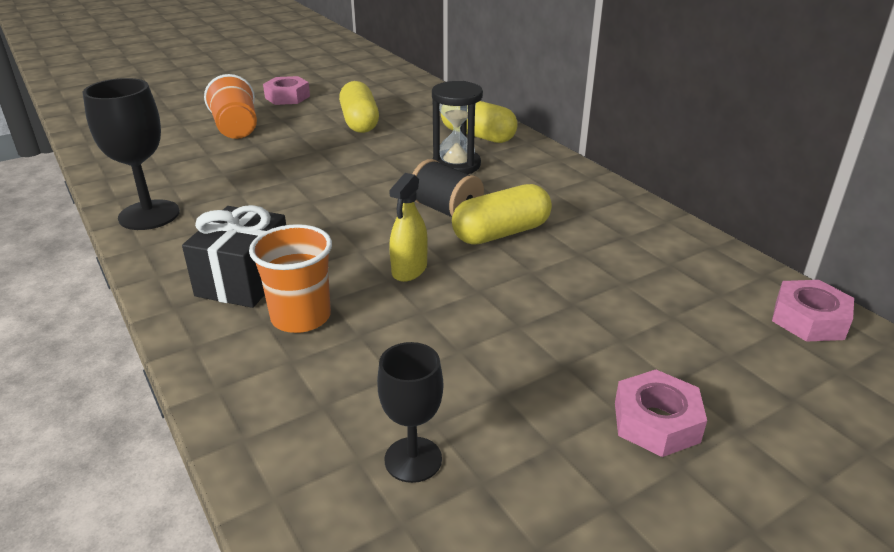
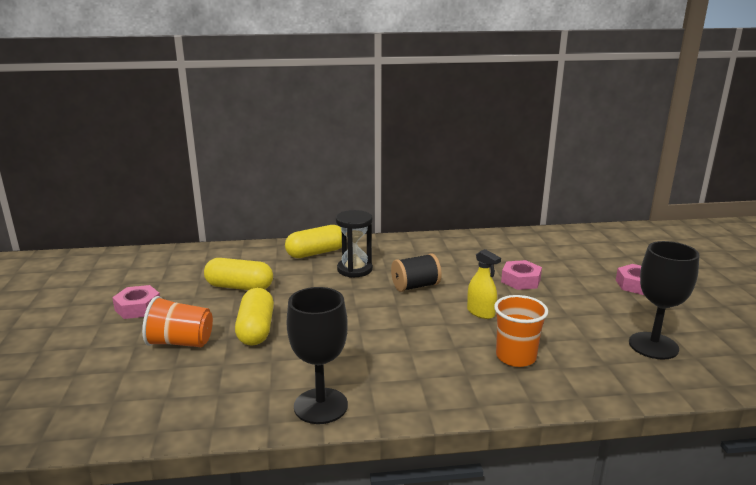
camera: 65 degrees left, 10 degrees down
black gift [182,205,286,308] -> none
black goblet [377,342,443,483] -> black goblet [629,241,700,360], size x1.59
yellow capsule [452,184,552,245] -> yellow capsule moved to [235,288,274,346]
pink nut [772,280,854,342] -> pink nut moved to [501,260,542,290]

